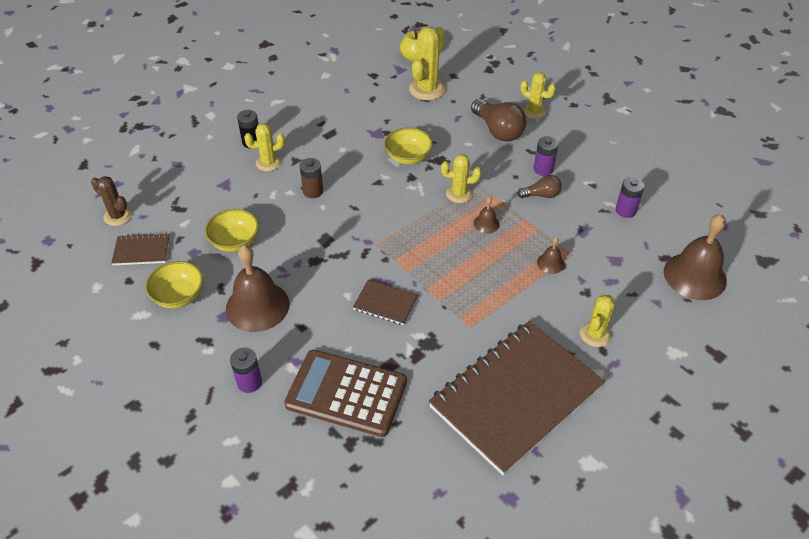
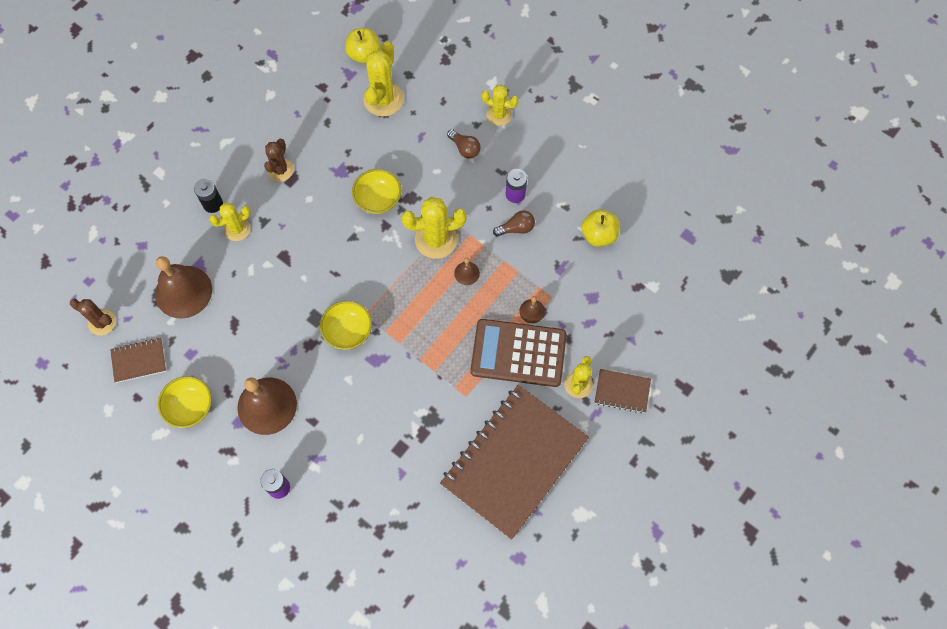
camera: 10 degrees left, 20 degrees up
yellow bowl [205,209,259,252] -> yellow bowl moved to [320,301,372,350]
brown calculator [284,350,407,437] -> brown calculator moved to [470,319,567,387]
brown battery [300,158,323,198] -> none
brown notebook [353,280,418,325] -> brown notebook moved to [594,369,651,414]
yellow cactus [441,154,481,203] -> yellow cactus [401,197,467,259], size x1.58
brown light bulb [471,99,527,141] -> brown light bulb [447,129,481,159], size x0.57
purple battery [615,177,645,218] -> yellow apple [581,209,619,247]
brown bell [664,214,727,300] -> brown bell moved to [155,256,212,319]
none -> brown cactus [264,139,294,182]

